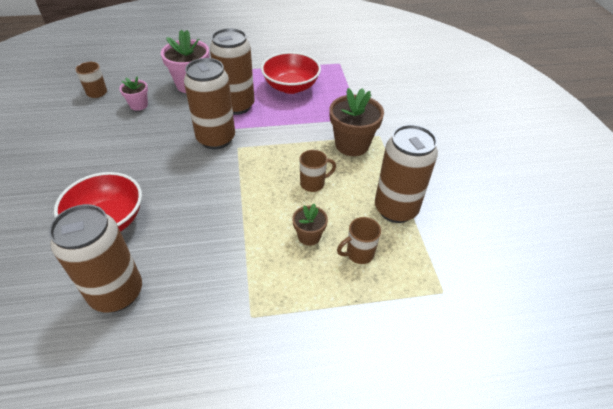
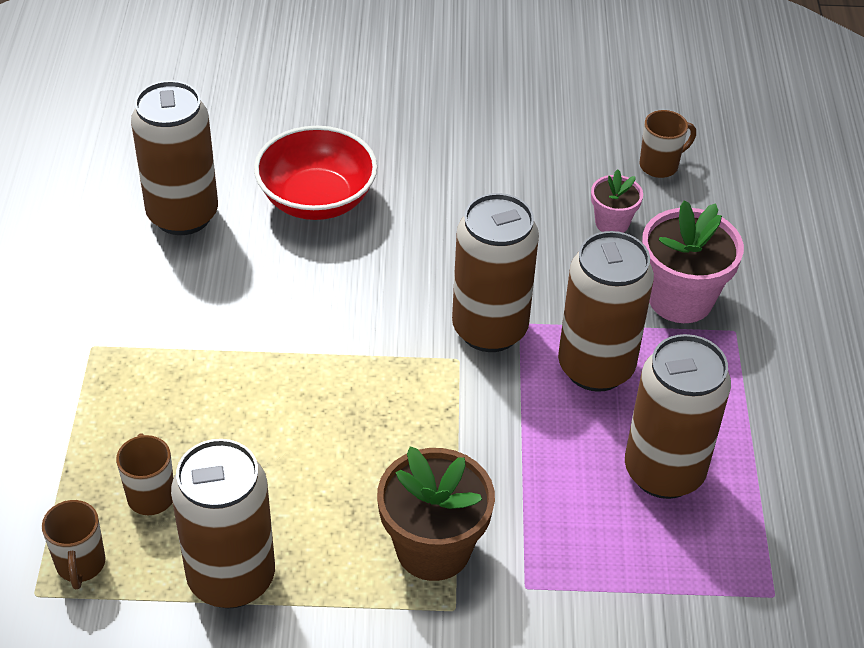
camera: 100 degrees right, 0 degrees up
red bowl [261,52,321,94] -> brown can [625,334,731,499]
brown flower pot [292,203,328,246] -> none
brown mug [300,150,336,192] -> brown mug moved to [42,500,106,589]

